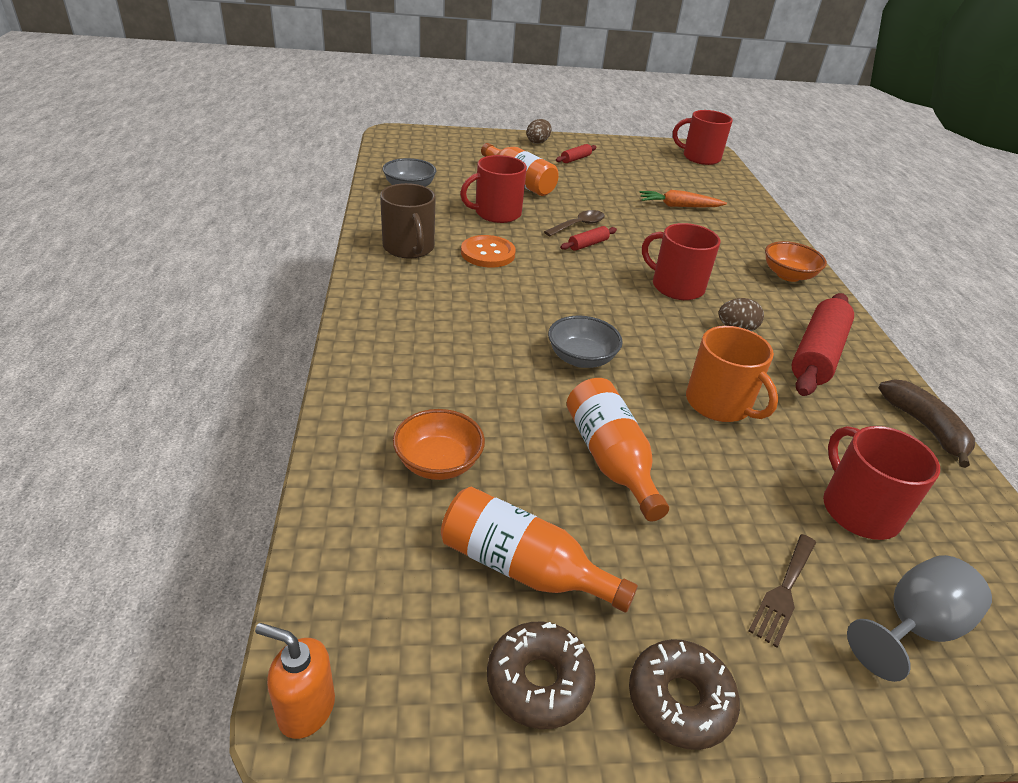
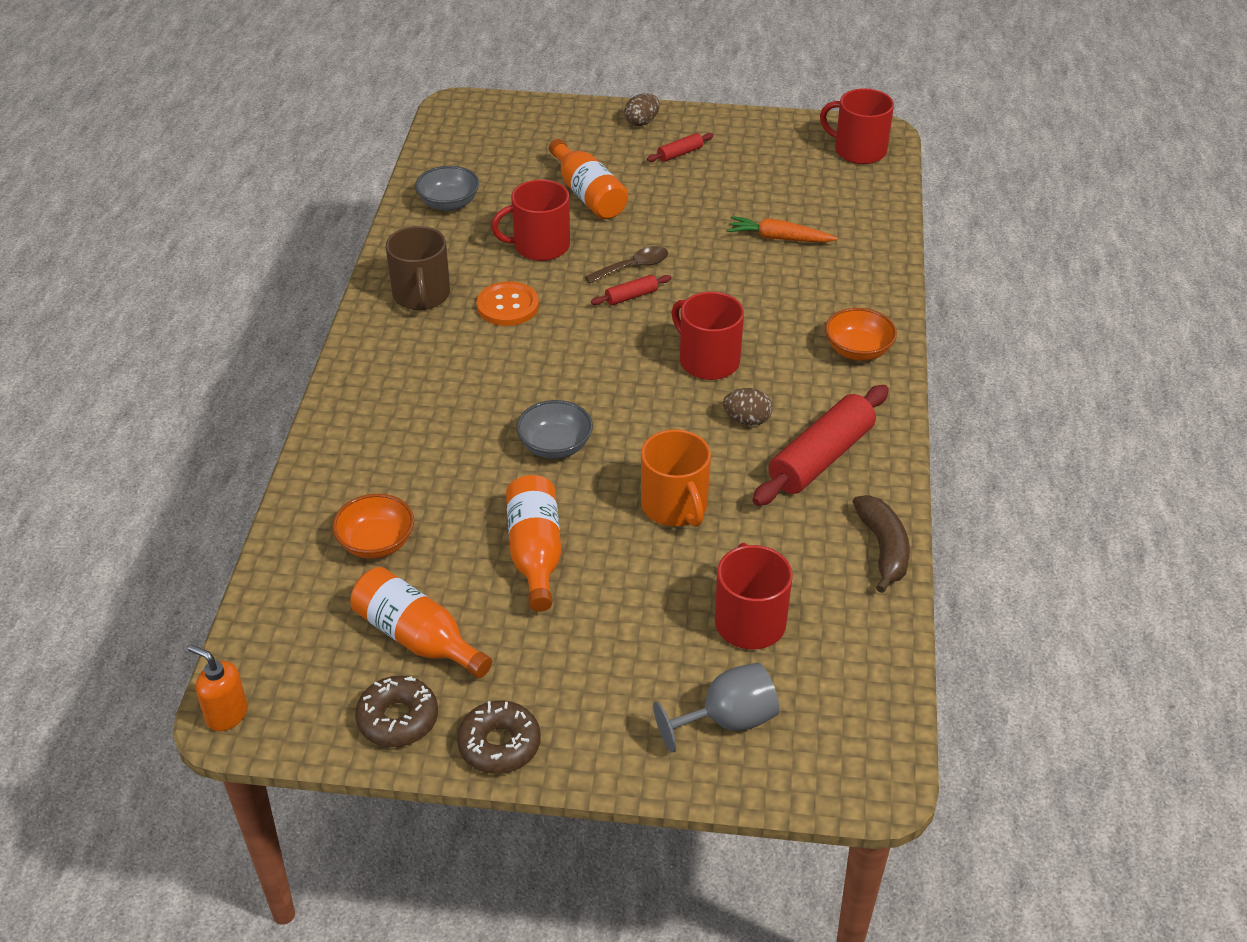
camera: 15 degrees right, 5 degrees up
brown fork [749,534,816,647] -> none

